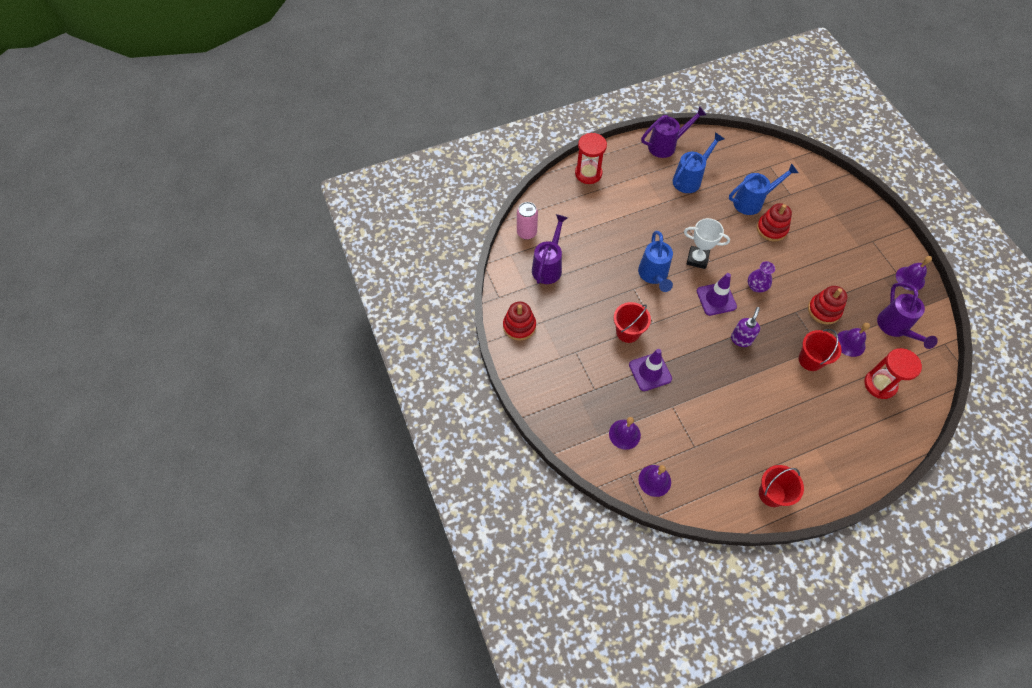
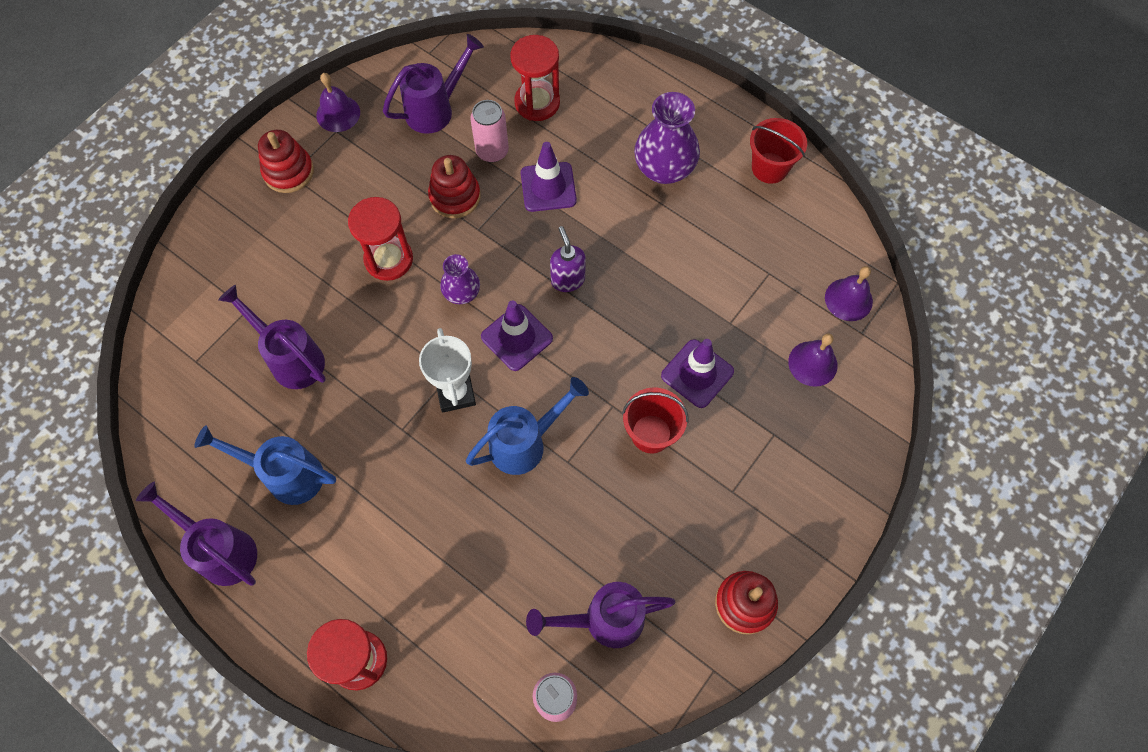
camera: 120 degrees left, 5 degrees up
blue watering can [729,163,798,215] -> purple watering can [218,285,326,389]
purple soap dispenser [731,307,760,347] -> purple soap dispenser turned 75 degrees clockwise [550,226,586,292]
red stacking toy [757,203,792,242] -> red stacking toy moved to [258,130,314,193]
red bucket [799,329,842,371] -> purple traffic cone [521,142,577,212]
purple bell [837,323,870,357] -> pink can [470,100,509,162]
none -> red hourglass [348,197,413,281]
none -> purple vase [634,92,700,184]

